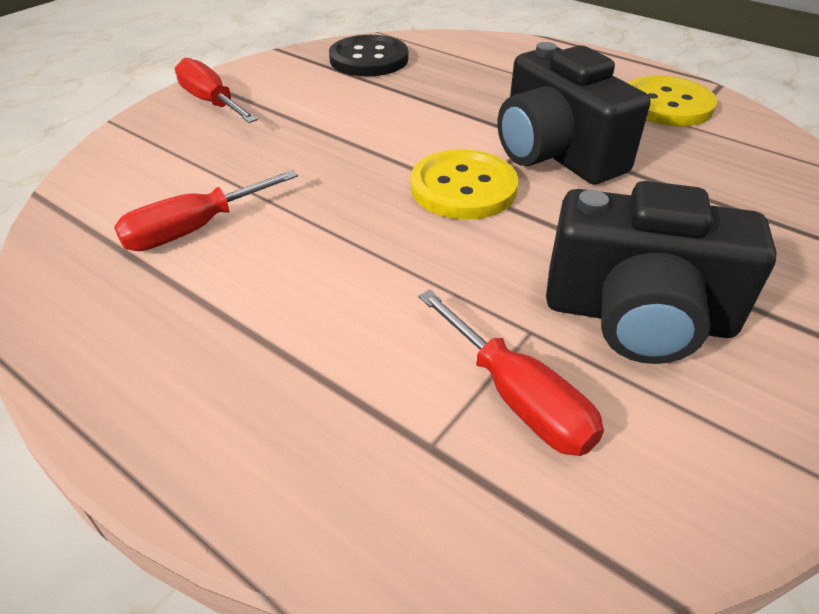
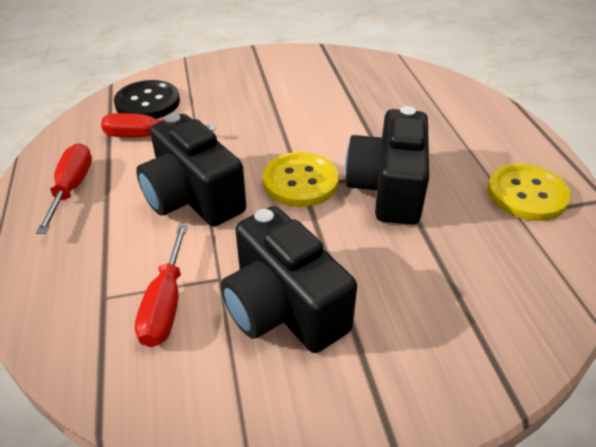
camera: 40 degrees right, 0 degrees up
red screwdriver [175,57,258,123] -> red screwdriver moved to [36,143,92,234]
black button [329,35,408,77] -> black button moved to [114,80,180,119]
none -> black camera [136,114,246,227]

